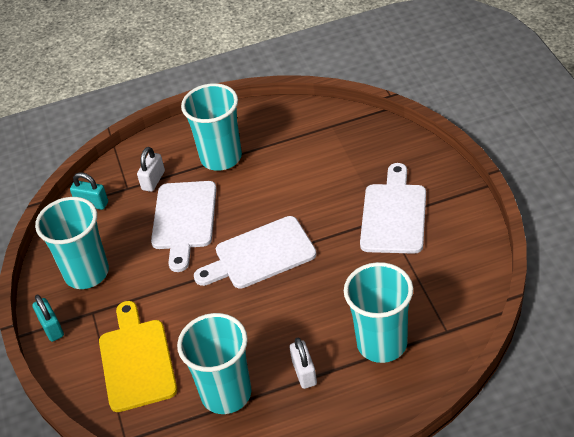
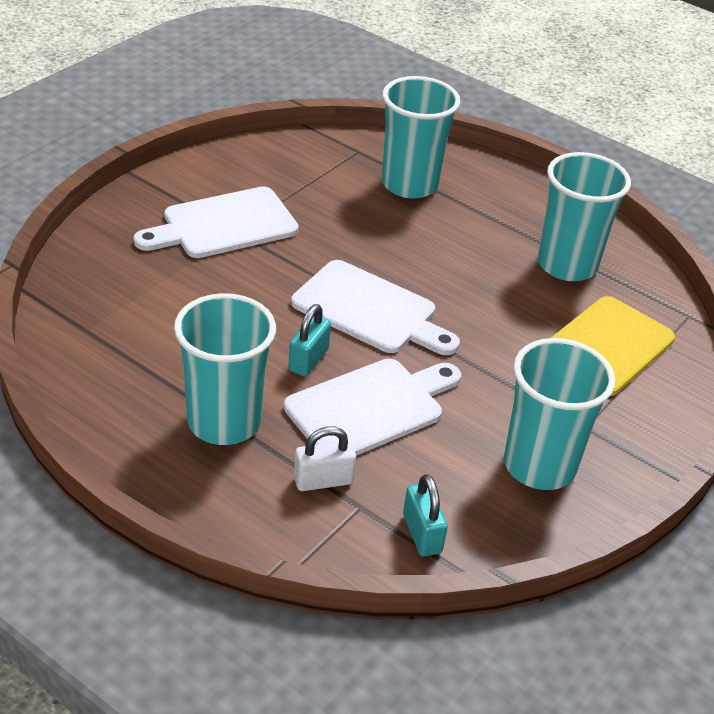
camera: 135 degrees left, 5 degrees down
turquoise padlock [32,295,64,342] -> turquoise padlock moved to [288,304,331,376]
white padlock [289,338,317,389] -> none

